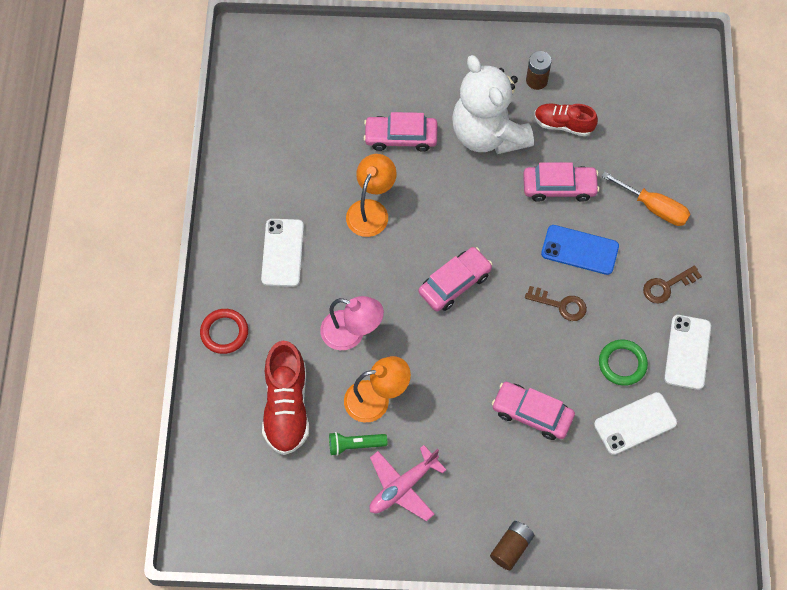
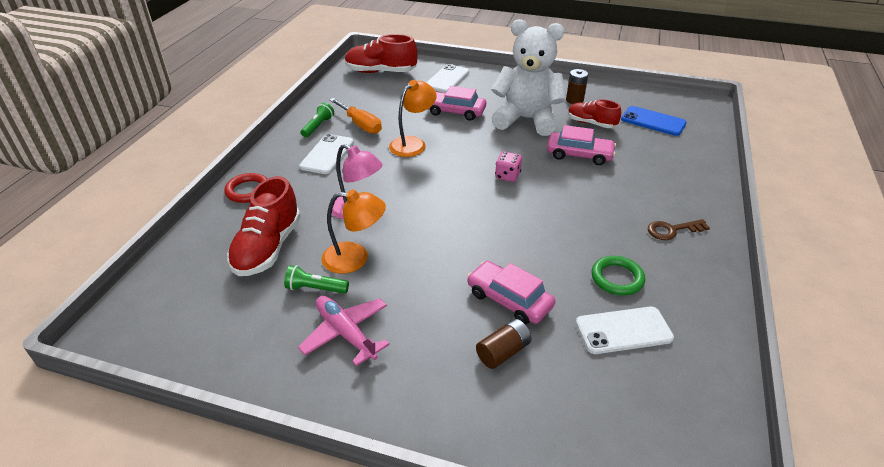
camera: 15 degrees right, 25 degrees down
pink plane [370,445,446,521] -> pink plane turned 75 degrees clockwise [298,296,390,366]
pink car [418,247,492,311] -> none
white teddy bear [452,55,534,154] -> white teddy bear turned 120 degrees clockwise [491,19,566,136]
brown battery [490,521,534,570] -> brown battery moved to [476,319,532,369]
brown key [525,286,587,321] -> none
blue phone [541,225,619,275] -> blue phone moved to [621,106,686,136]
orange screwdriver [601,172,690,226] -> orange screwdriver moved to [330,98,382,134]
white phone [664,315,711,390] -> white phone moved to [426,64,469,93]
none -> green flashlight [301,103,334,138]
none -> red shoe [345,34,418,73]
none -> pink dice [495,152,522,182]

